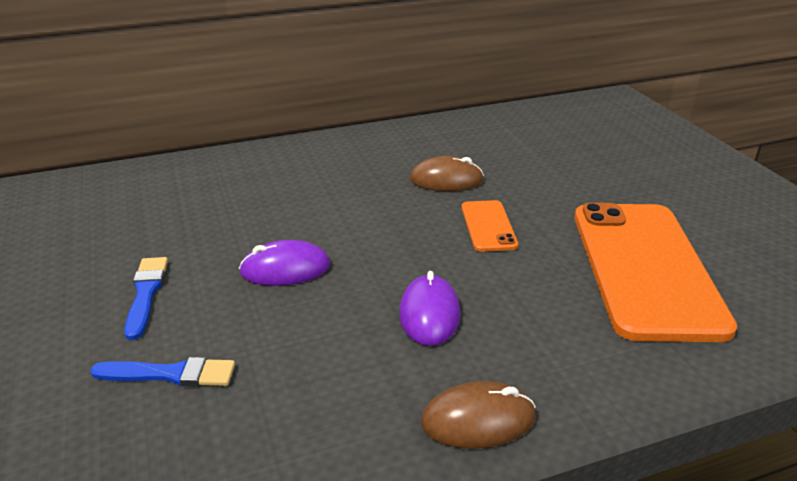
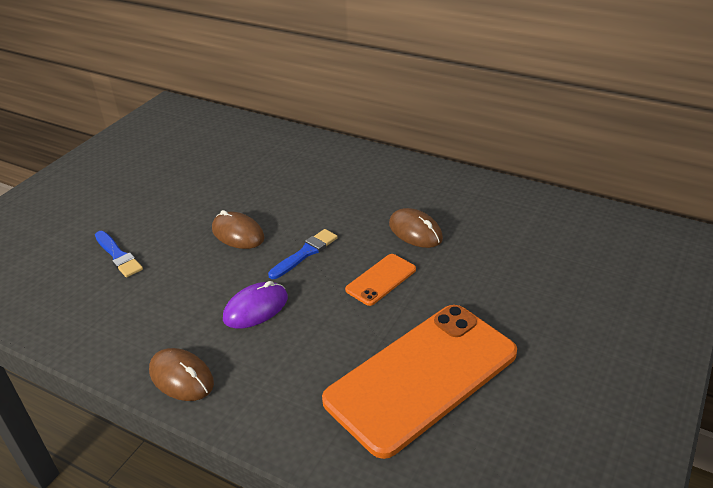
camera: 50 degrees right, 5 degrees up
blue brush [124,257,168,340] -> blue brush moved to [268,229,338,279]
purple mouse [239,240,330,286] -> brown mouse [212,210,265,249]

